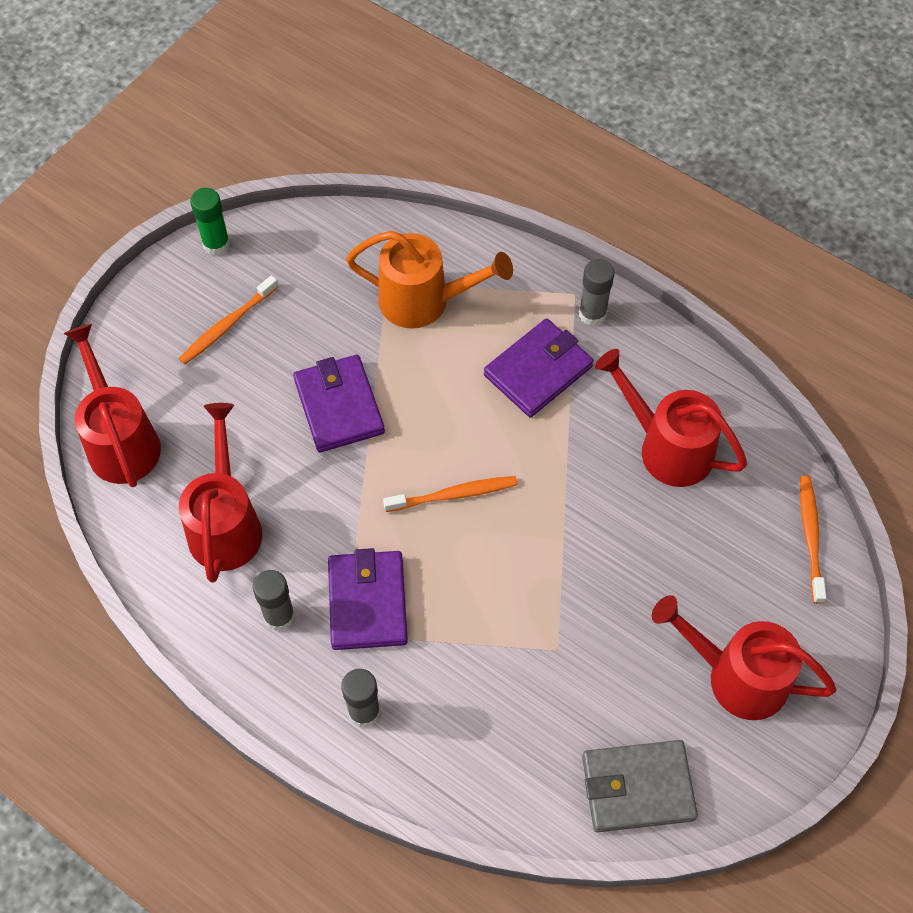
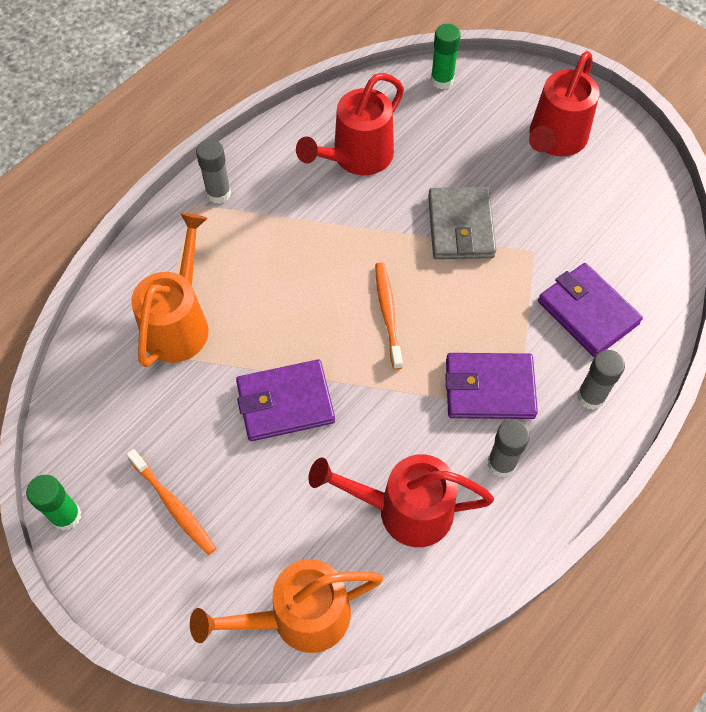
camera: 85 degrees left, 0 degrees up
red watering can [63,324,161,487] -> orange watering can [190,559,383,653]
purple wallet [484,318,594,417] -> purple wallet moved to [538,263,643,357]
grey wallet [582,740,698,832] -> grey wallet moved to [428,187,496,259]
orange toothbrush [800,476,827,604] -> green glue stick [431,24,461,89]

